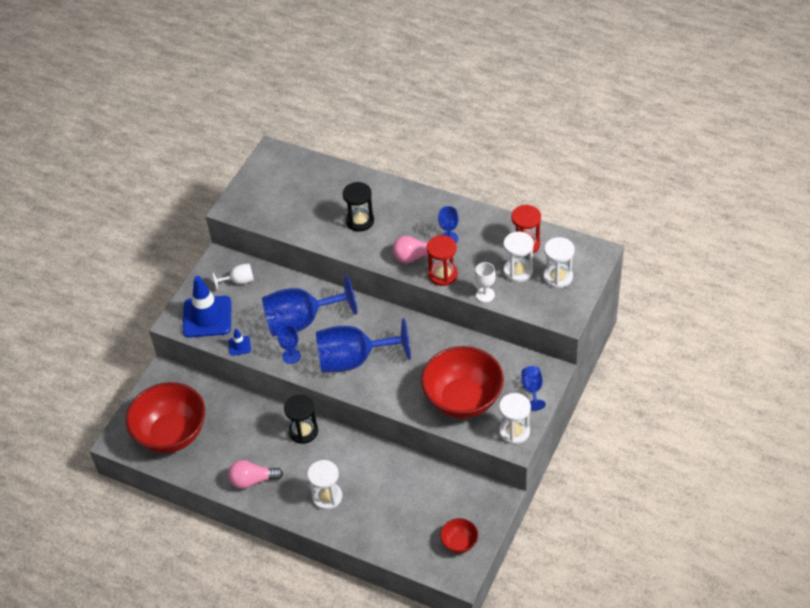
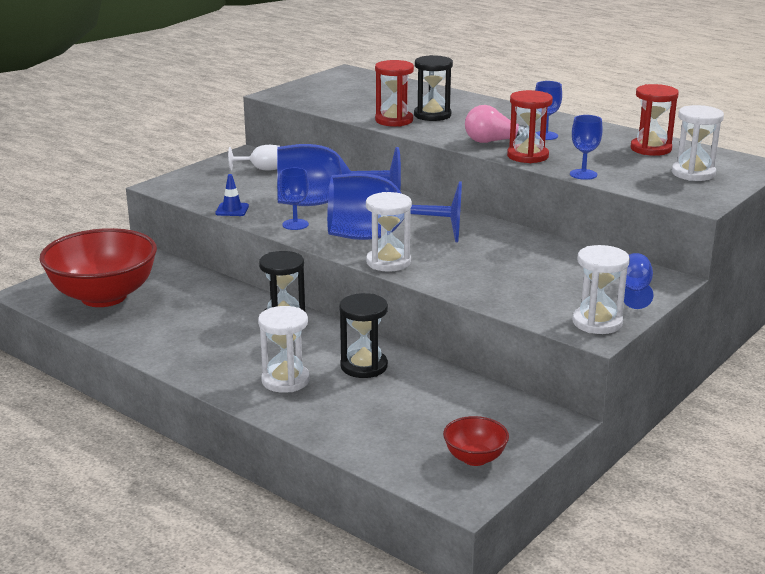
camera: 10 degrees right, 25 degrees down
blue traffic cone [183,276,232,338] -> none
pink light bulb [228,460,283,489] -> none
red bowl [421,346,504,419] -> none
white goblet [475,262,496,302] -> blue goblet [570,115,603,180]
white hourglass [503,231,534,282] -> white hourglass moved to [366,192,412,272]
none -> black hourglass [339,293,388,378]
none -> red hourglass [375,60,414,127]

